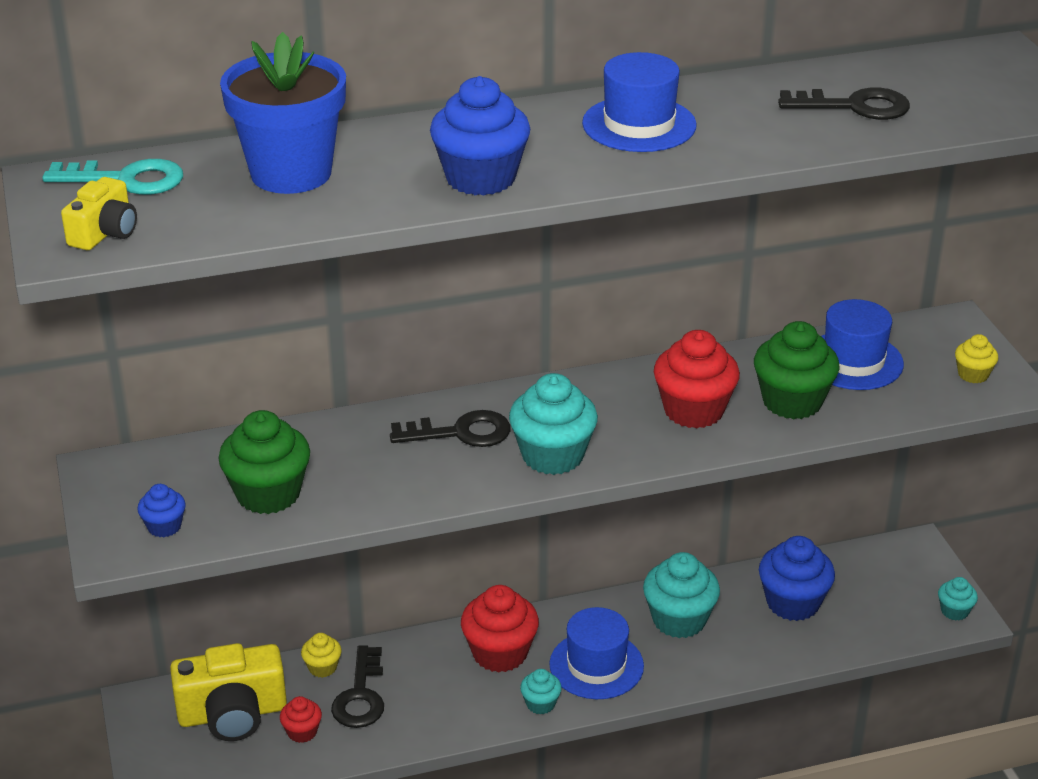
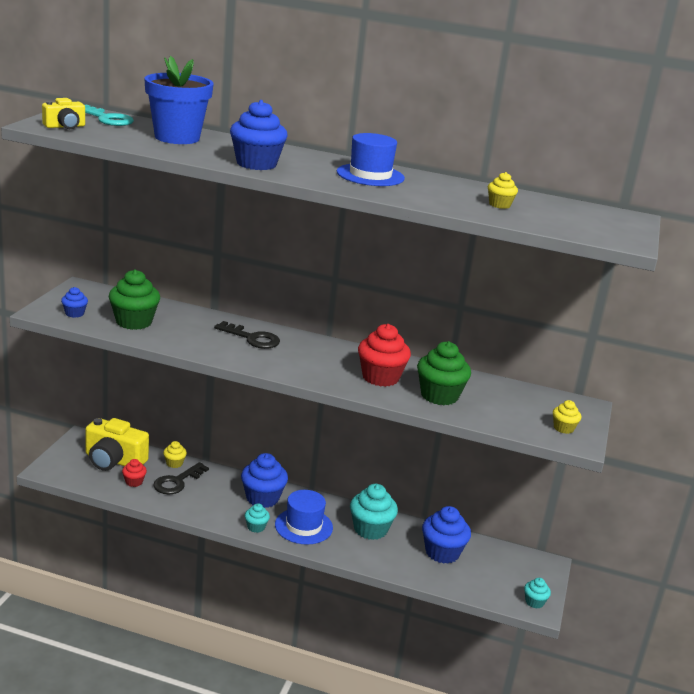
camera: 30 degrees right, 10 degrees down
red cupcake [461,585,539,673] -> blue cupcake [241,453,288,508]
turquoise cupcake [509,373,598,475] -> none
black key [778,87,910,120] -> yellow cupcake [488,172,518,209]
blue hat [821,299,904,390] -> none

